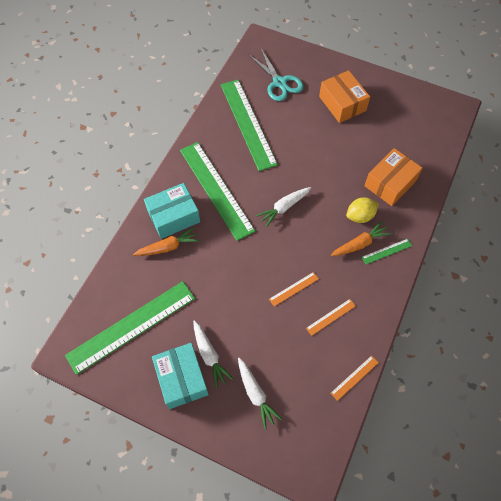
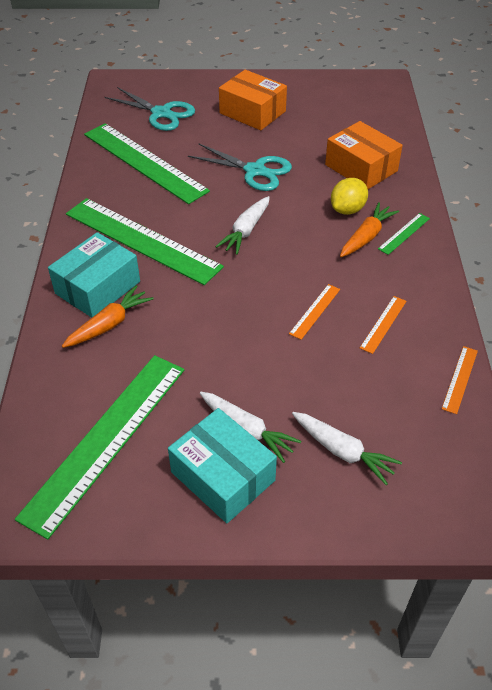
camera: 25 degrees left, 15 degrees down
orange box [364,148,423,206] -> orange box turned 60 degrees counterclockwise [325,121,403,189]
none -> turquoise scissors [188,143,292,191]

